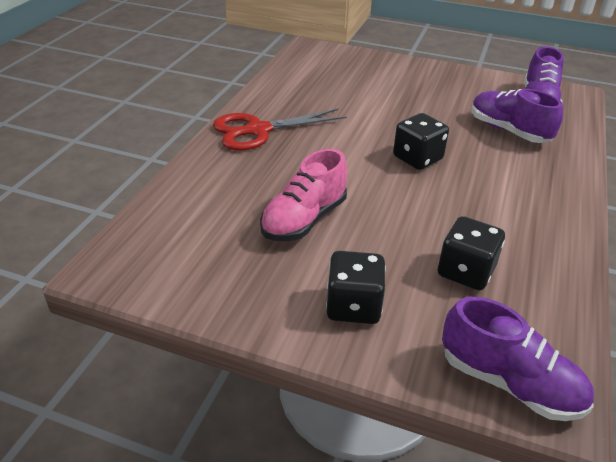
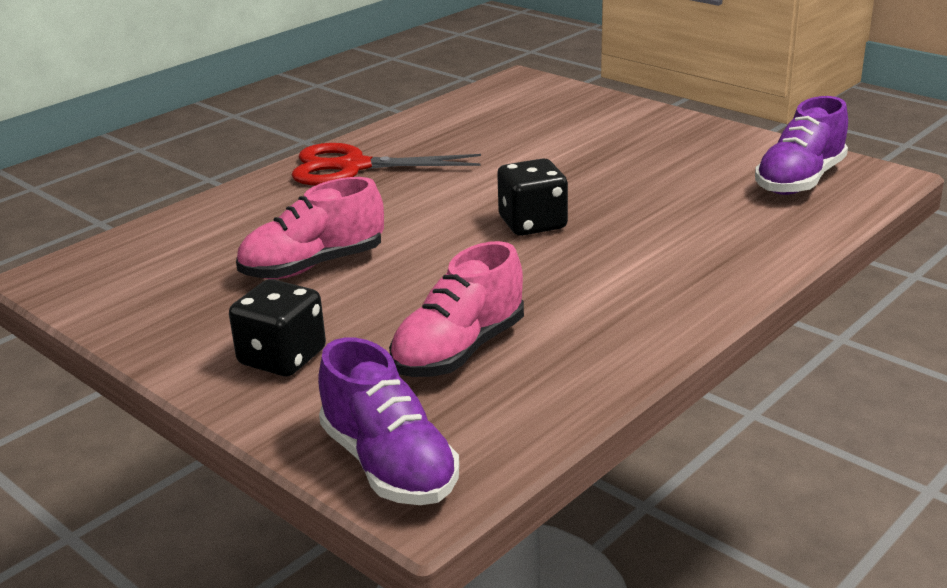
camera: 25 degrees right, 10 degrees down
black dice [438,216,505,290] -> pink shoe [389,241,524,377]
purple shoe [472,89,563,143] -> none

